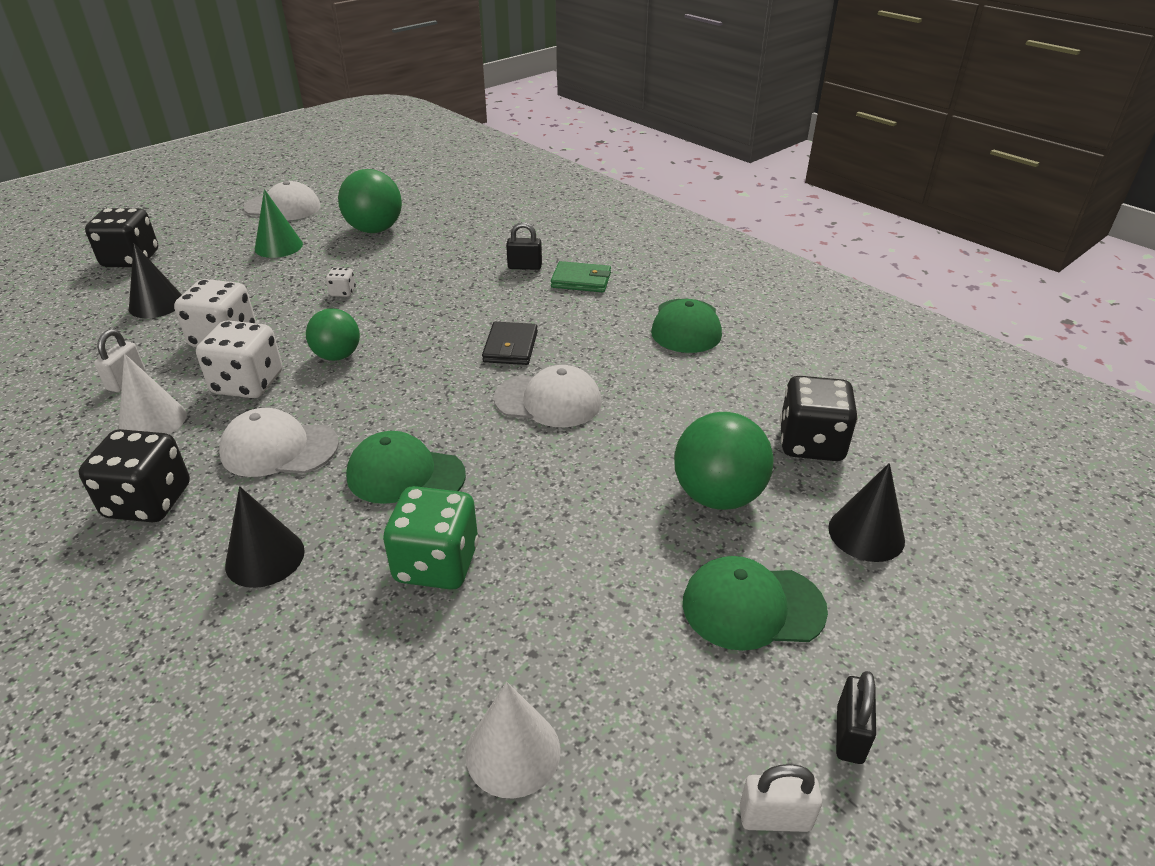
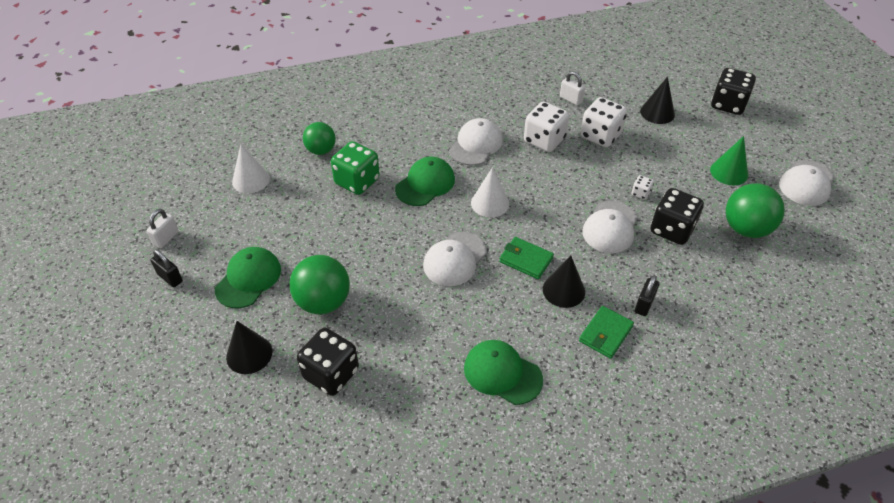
camera: 115 degrees right, 10 degrees up
black dice [79,429,190,522] -> black dice moved to [650,188,704,245]
white cone [119,354,187,434] -> white cone moved to [471,167,509,217]
black cone [225,486,305,588] -> black cone moved to [543,256,585,308]
green ball [306,308,360,361] -> green ball moved to [303,122,336,155]
black wallet [482,322,538,365] -> green wallet [499,237,554,279]
none -> white cap [582,201,637,253]

